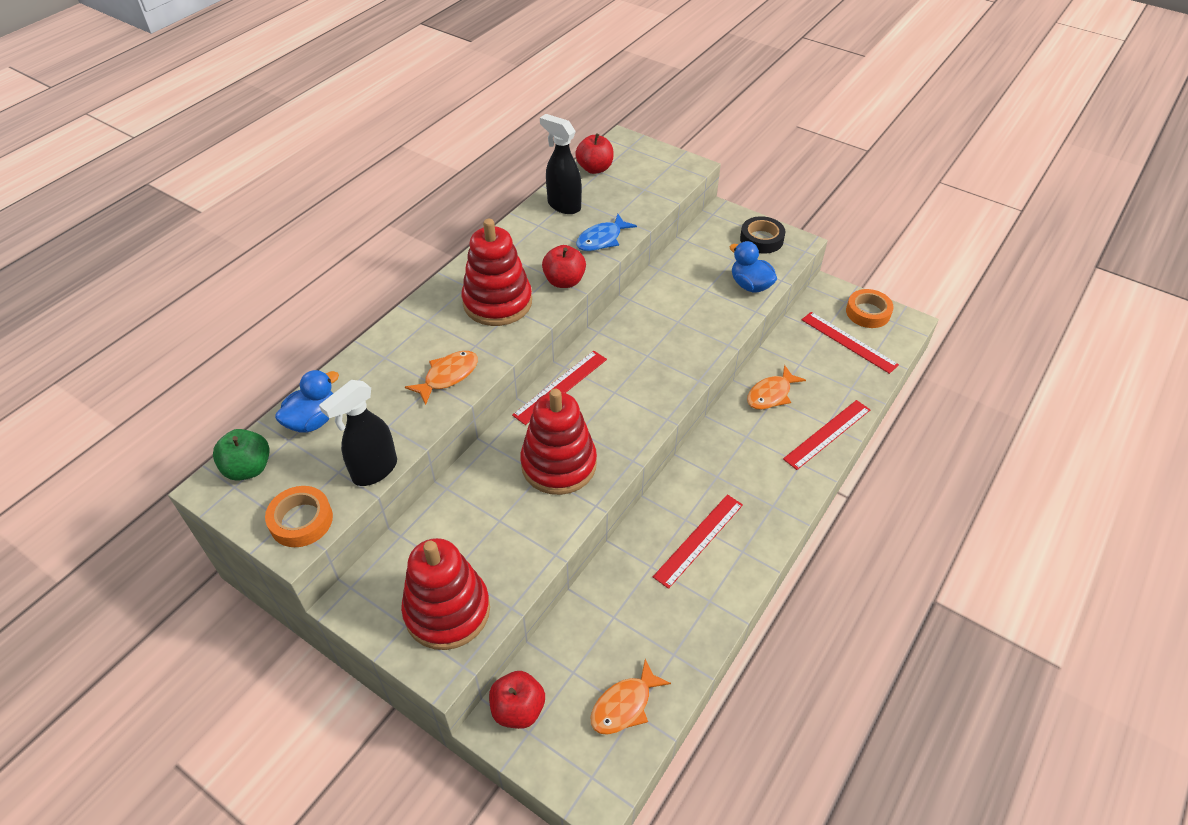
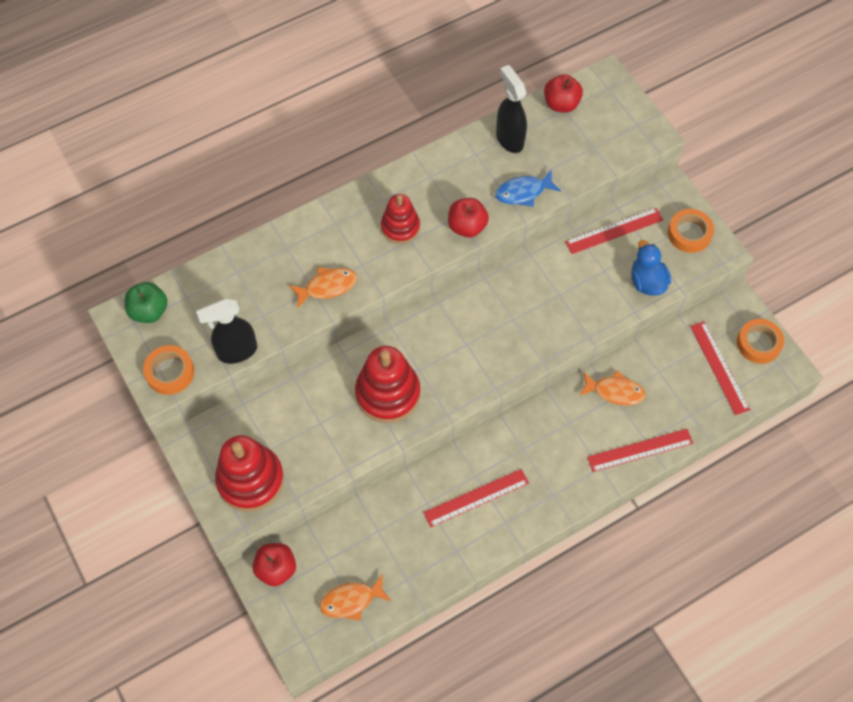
camera: 25 degrees right, 15 degrees up
blue duck [275,370,339,433] -> none
red stacking toy [462,219,532,326] -> red stacking toy [381,194,420,244], size x0.62
red ruler [512,351,607,425] -> red ruler moved to [565,208,663,254]
black tape [740,216,786,254] -> orange tape [668,209,714,253]
orange fish [747,365,806,410] -> orange fish turned 150 degrees counterclockwise [579,371,646,406]

